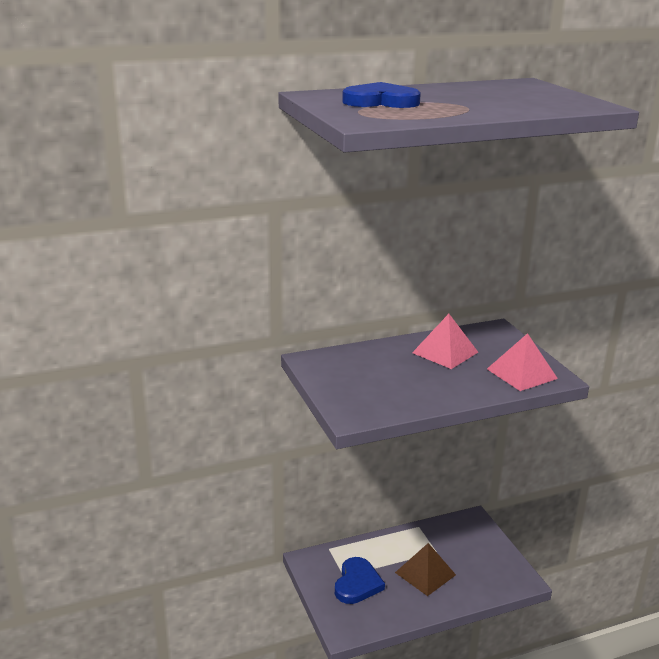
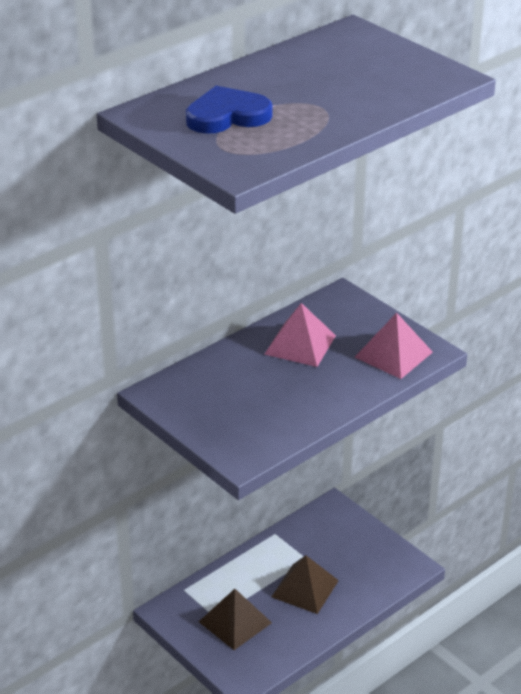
camera: 20 degrees left, 10 degrees up
blue heart [335,557,385,604] -> brown pyramid [199,589,272,650]

